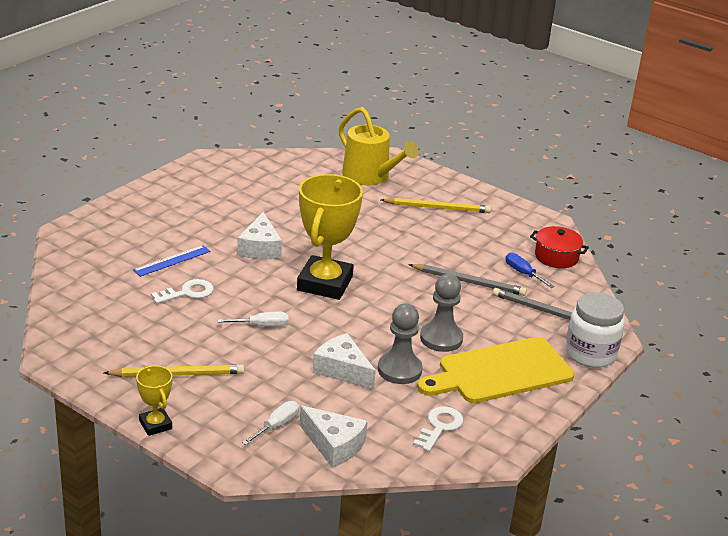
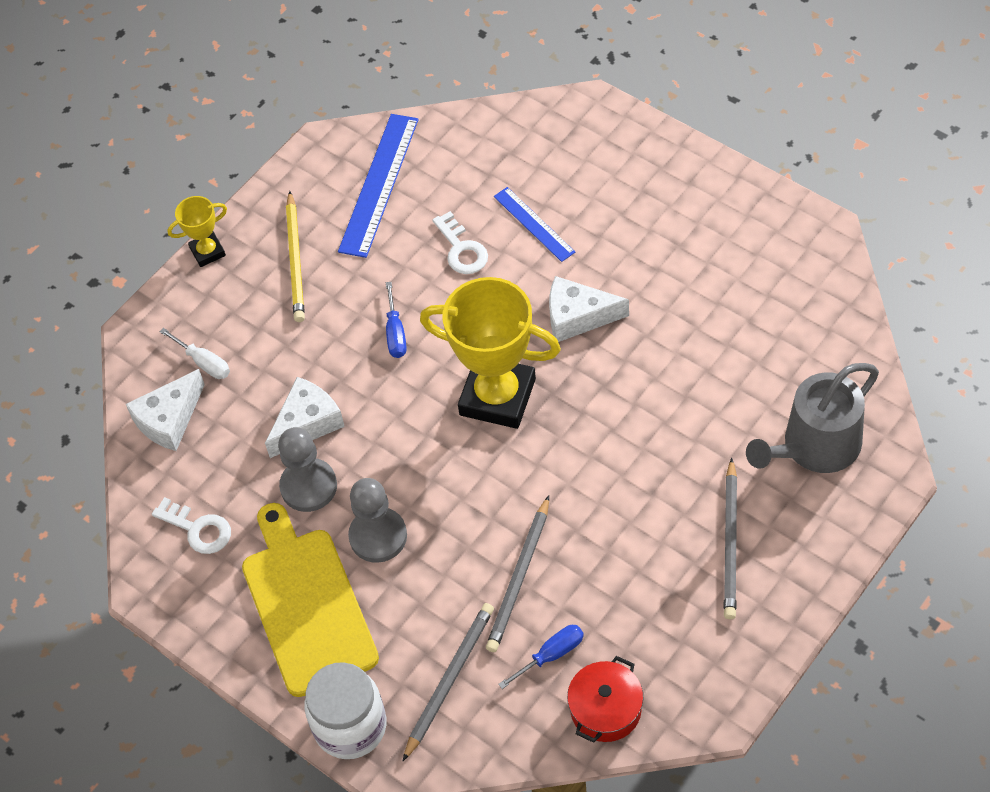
camera: 100 degrees right, 25 degrees up
white screwdriver [217,312,288,327] -> blue screwdriver [386,282,407,358]
yellow watering can [339,107,419,185] -> grey watering can [746,363,879,473]
yellow pencil [381,198,491,213] -> grey pencil [724,458,737,619]
none -> blue ruler [338,114,419,258]

